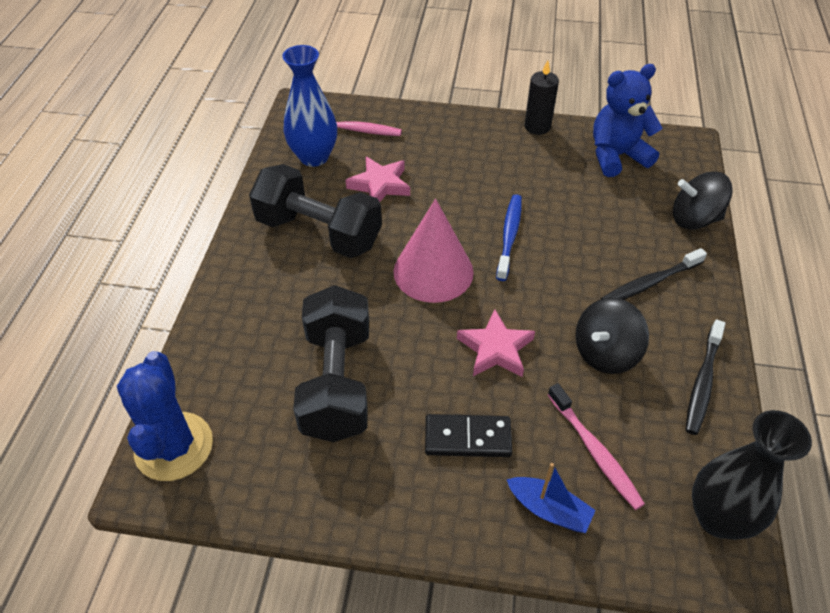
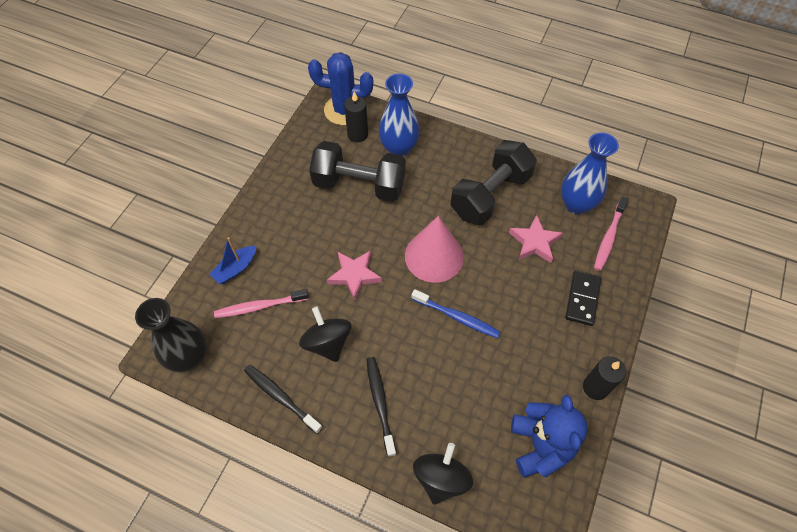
camera: 105 degrees right, 10 degrees up
black domino [425,414,512,457] -> black domino moved to [565,270,601,326]
none -> black candle [344,92,368,142]
none -> blue vase [379,73,420,157]

